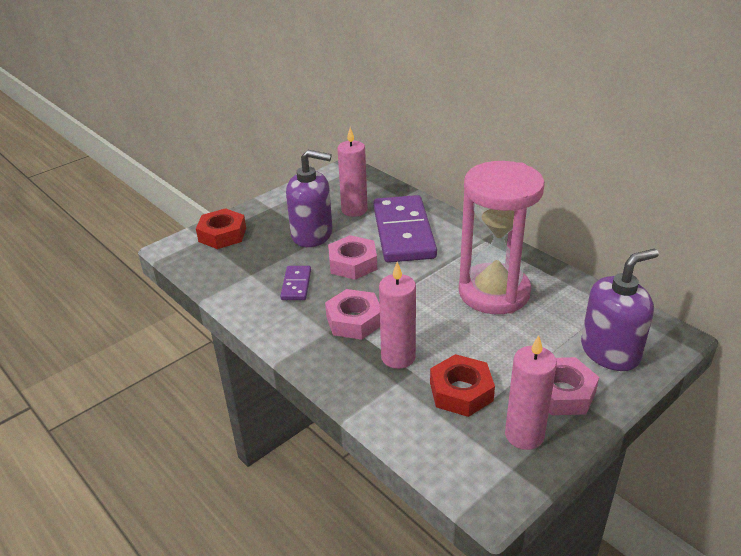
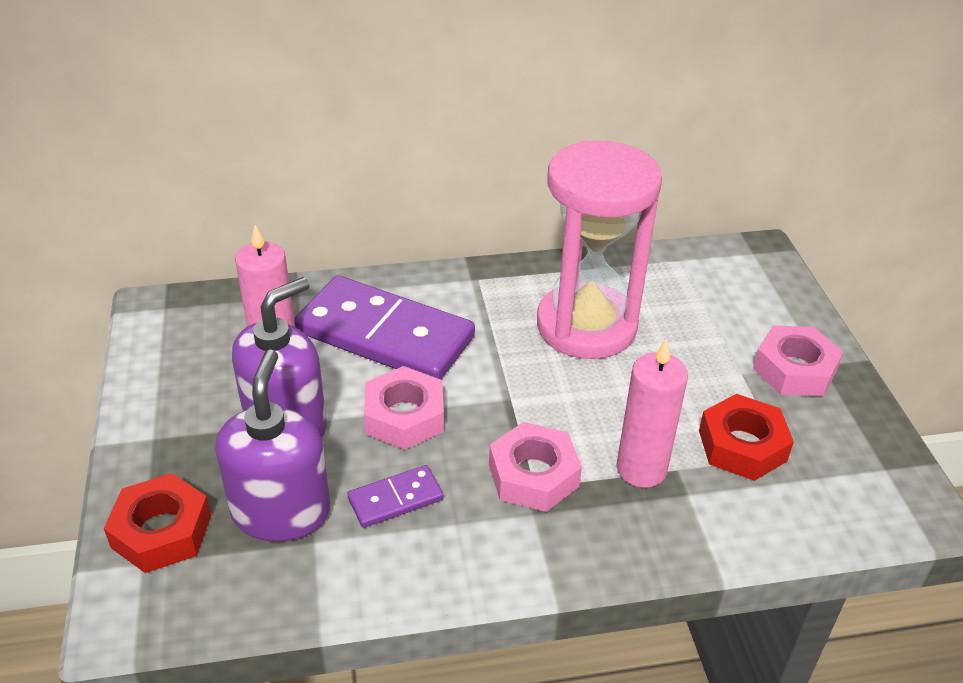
camera: 60 degrees left, 5 degrees up
purple domino [280,266,311,300] -> purple domino turned 60 degrees counterclockwise [347,465,444,528]
pink candle [505,335,557,450] -> none
purple soap dispenser [581,249,659,371] -> purple soap dispenser moved to [215,349,330,542]

